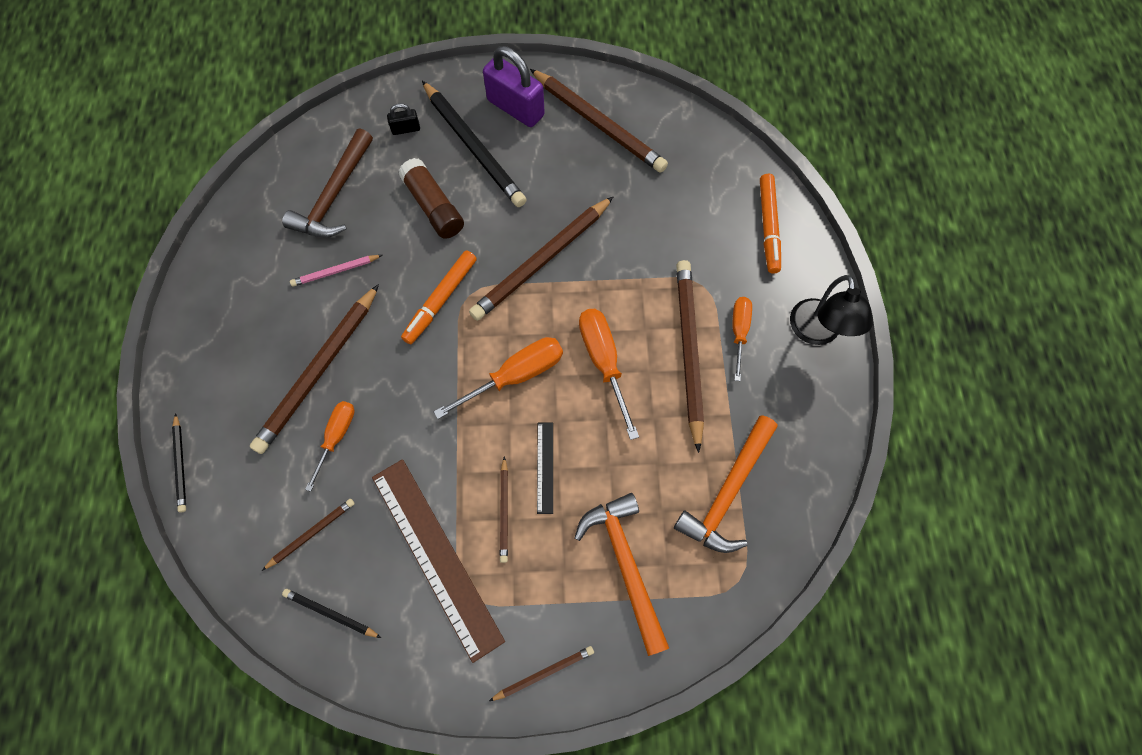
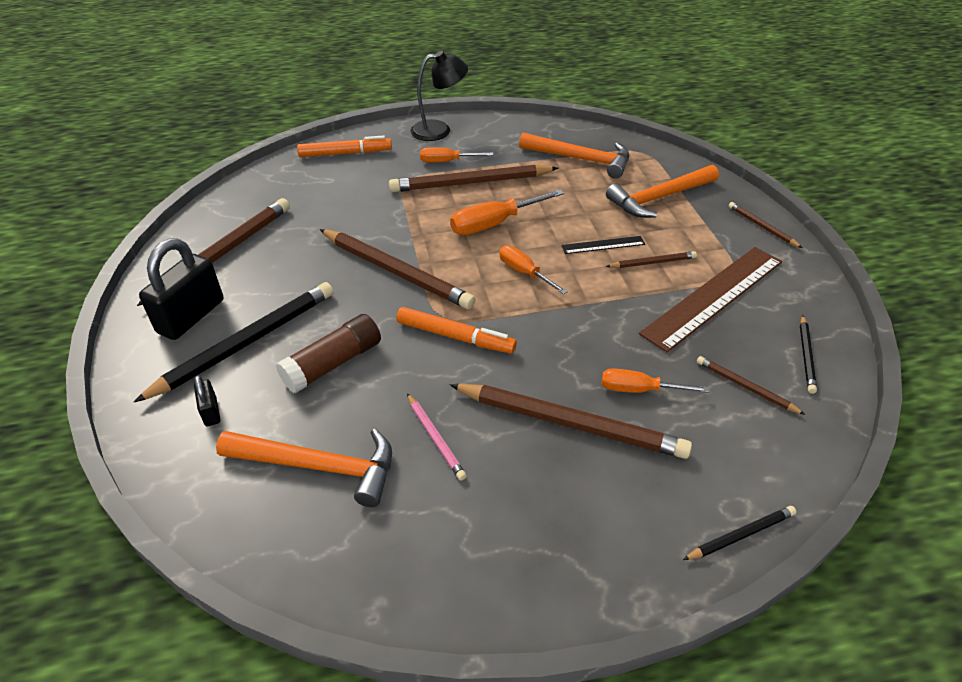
camera: 100 degrees left, 25 degrees down
brown hammer [282,128,373,237] -> orange hammer [216,429,392,507]
orange screwdriver [434,337,563,419] -> orange screwdriver [499,245,568,295], size x0.65
purple padlock [483,46,545,127] -> black padlock [139,238,223,340]

